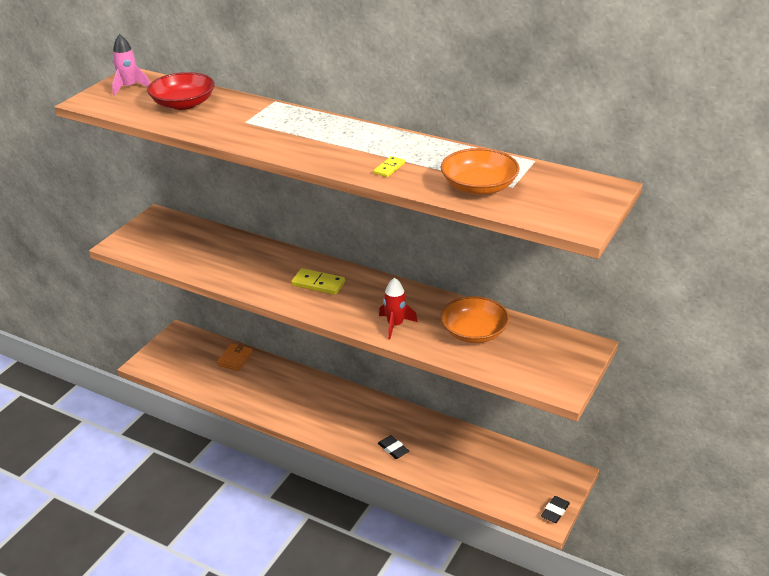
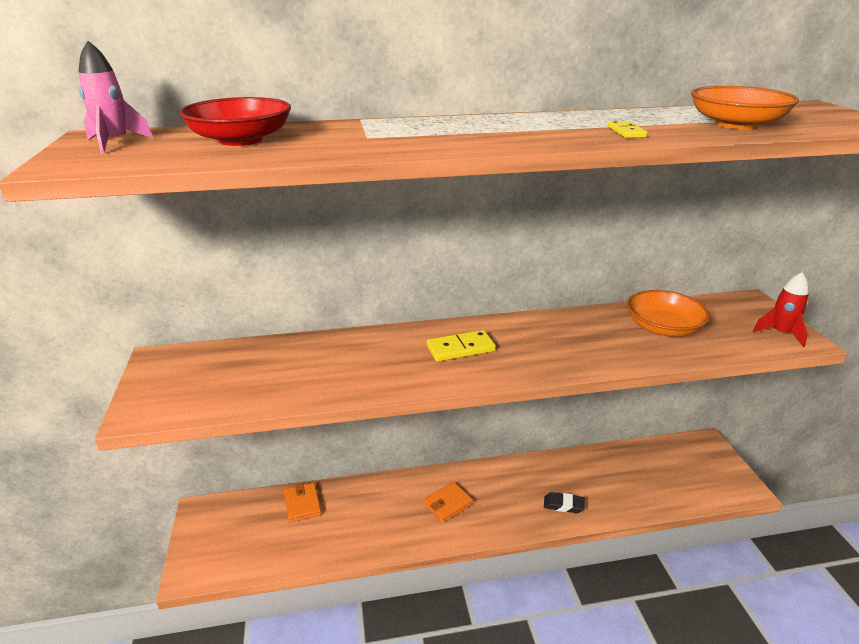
camera: 40 degrees left, 5 degrees down
red rocket [379,278,417,339] -> red rocket moved to [753,272,809,347]
black eraser [541,496,570,523] -> none
none -> orange wallet [423,482,473,523]

